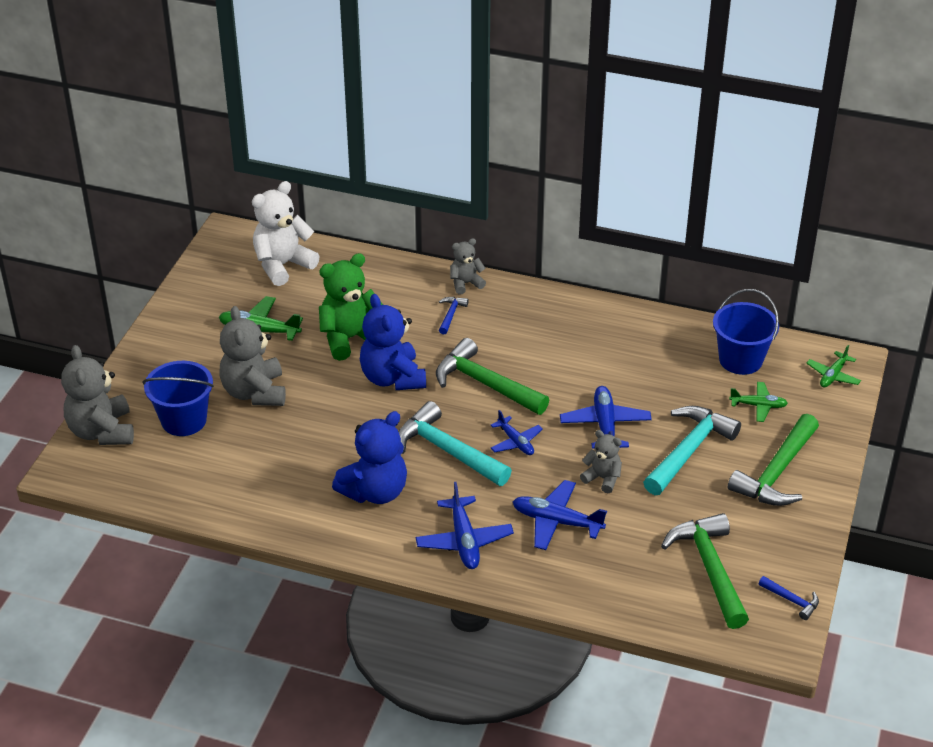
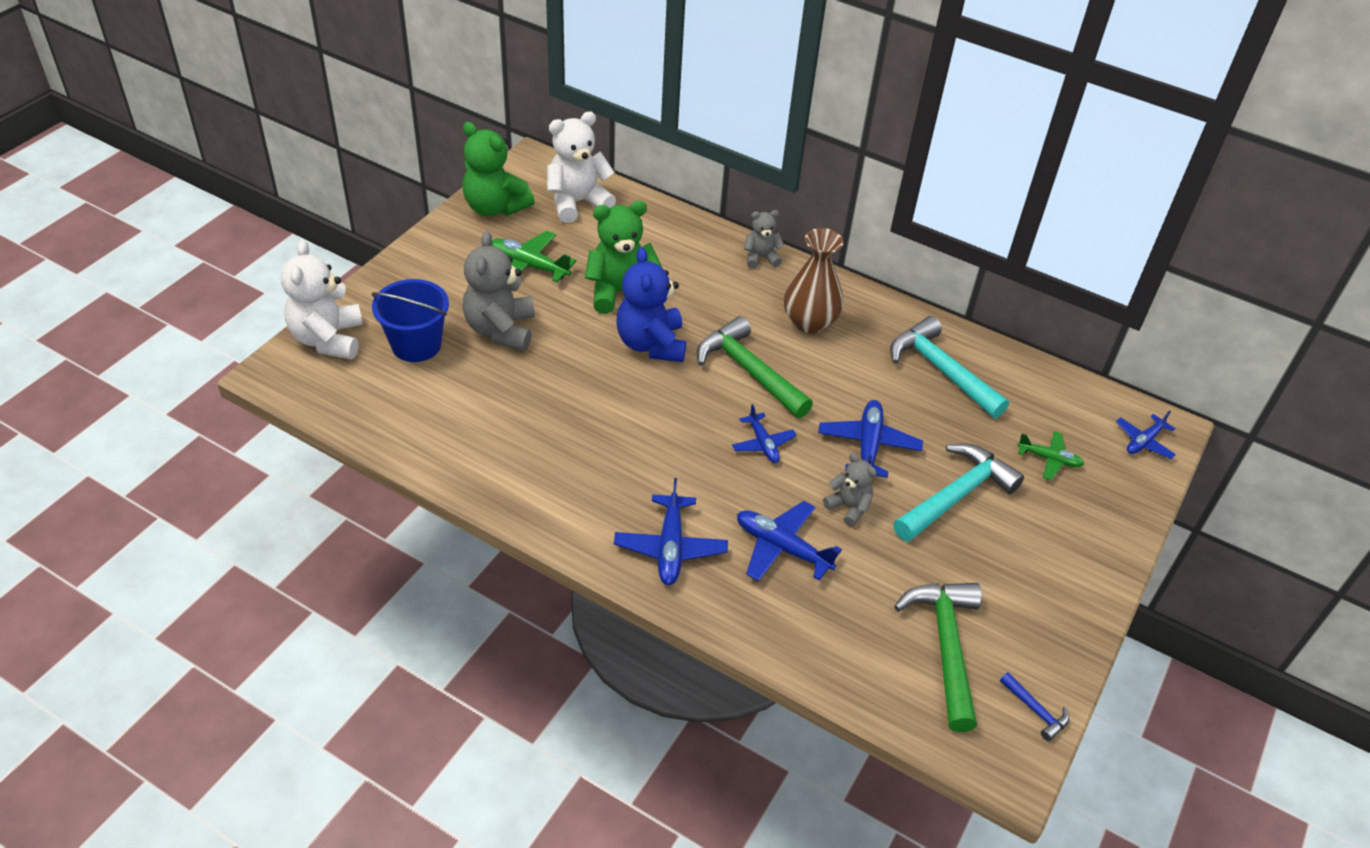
camera: 10 degrees right, 5 degrees up
grey teddy bear [61,345,134,445] -> white teddy bear [281,240,363,359]
blue teddy bear [332,411,407,504] -> none
turquoise hammer [398,401,512,486] -> turquoise hammer moved to [890,316,1009,418]
blue hammer [439,297,469,334] -> none
blue bucket [713,289,779,375] -> none
green hammer [728,414,819,506] -> none
green plane [806,345,861,387] -> blue plane [1116,410,1176,459]
none -> green teddy bear [462,122,535,216]
none -> brown vase [784,228,843,333]

